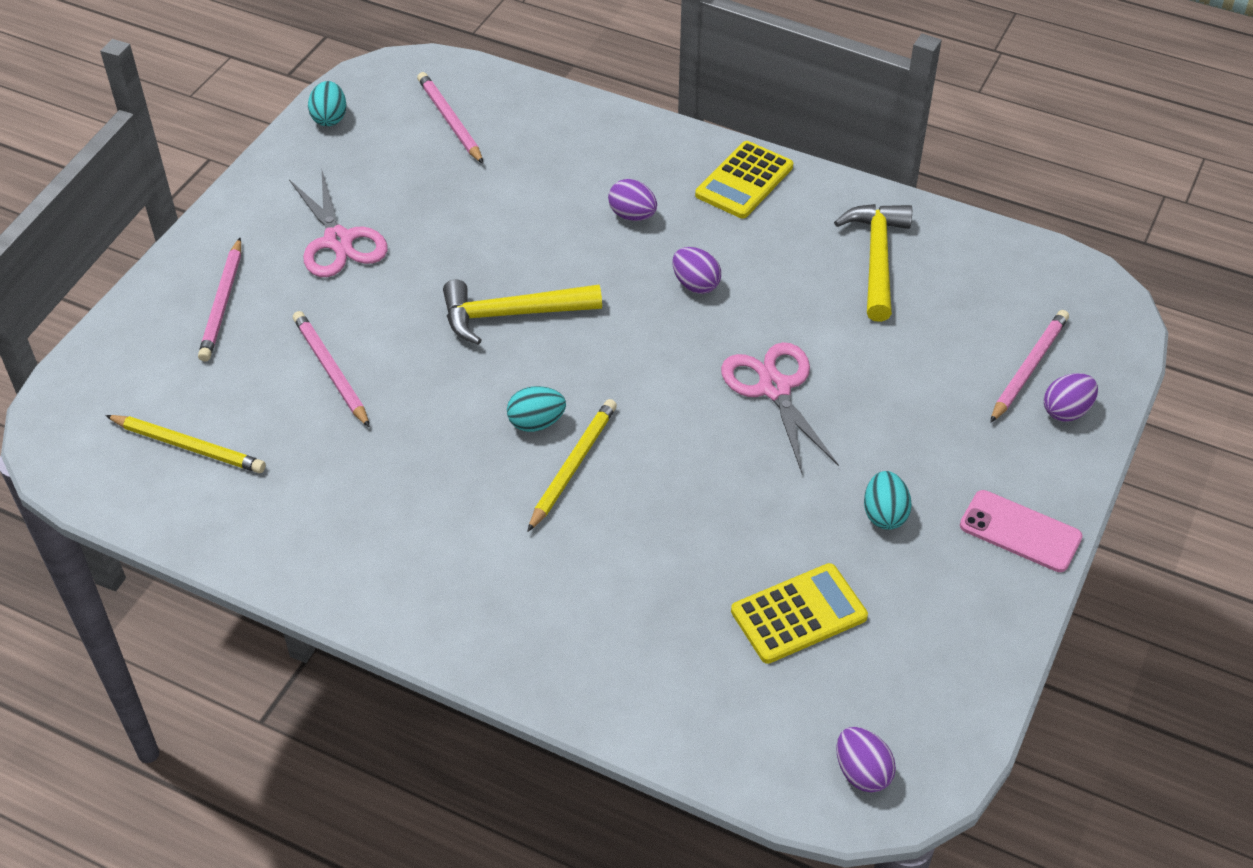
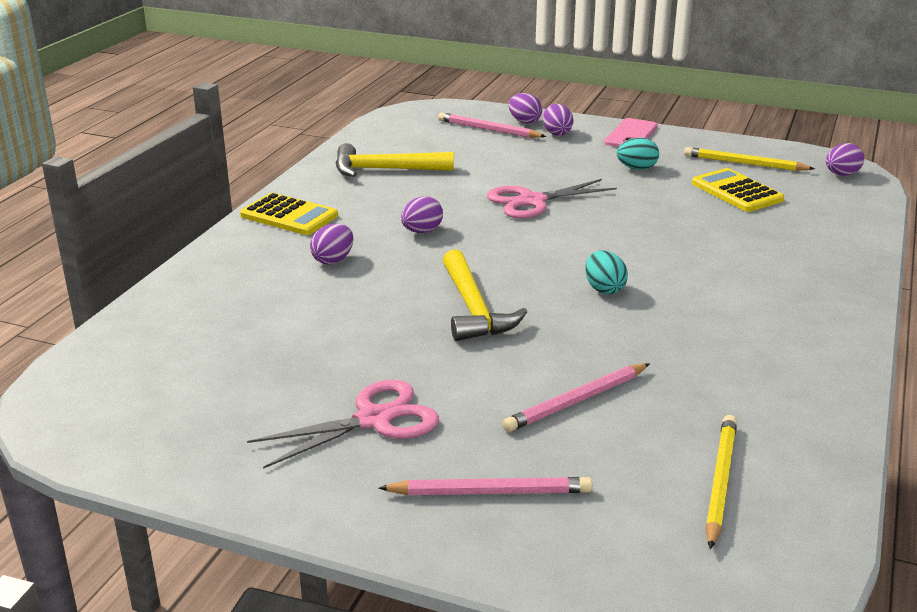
camera: 95 degrees left, 20 degrees down
turquoise egg [308,81,346,126] -> none
pink pencil [417,72,484,164] -> none
yellow pencil [527,399,617,532] -> yellow pencil moved to [684,147,815,171]
none -> purple egg [543,104,573,136]

